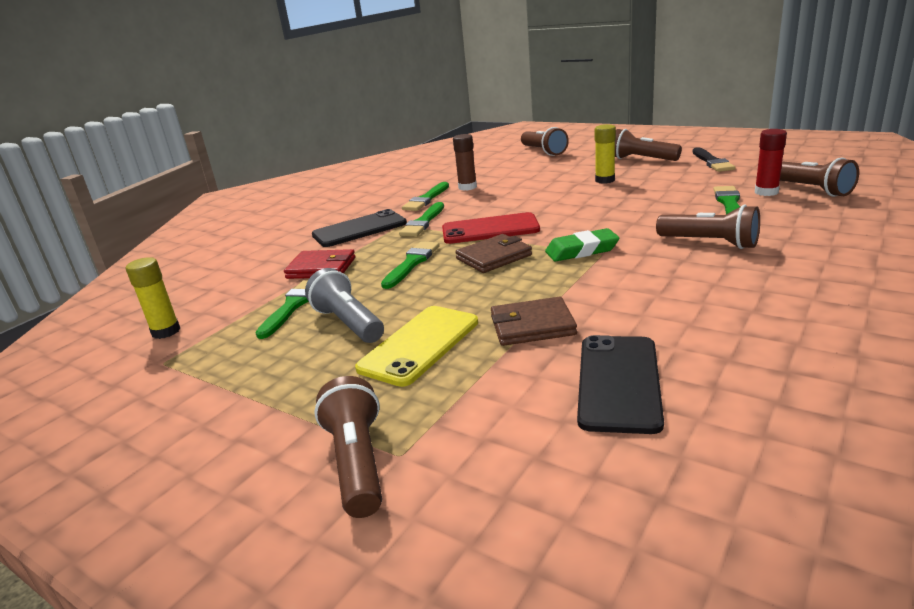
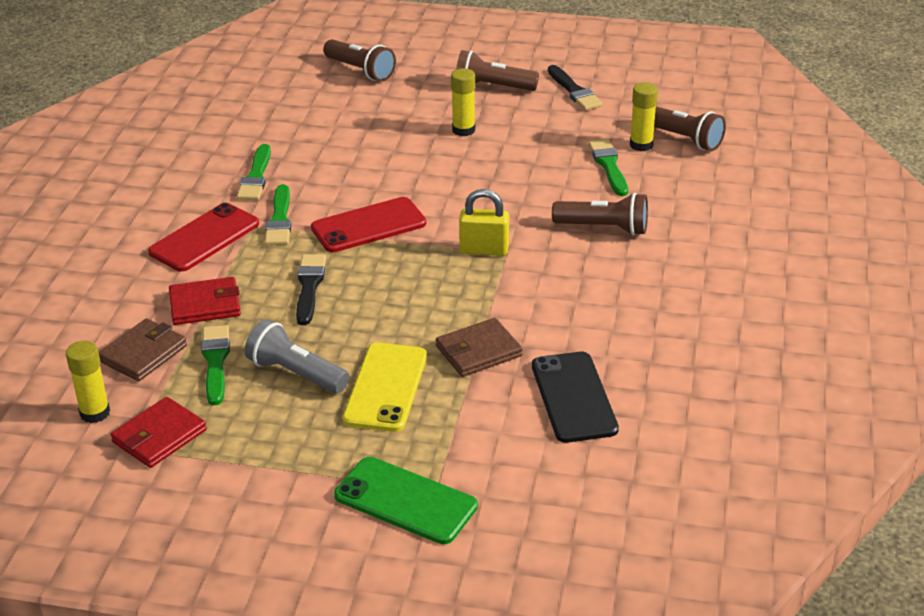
camera: 25 degrees left, 10 degrees up
black phone [312,209,407,247] -> red phone [148,203,259,272]
brown flashlight [314,376,382,518] -> green phone [334,457,478,544]
green brush [381,241,440,289] -> black brush [296,254,326,325]
brown glue stick [453,134,477,191] -> none
brown wallet [455,234,532,273] -> brown wallet moved to [99,318,187,381]
green eraser [545,228,620,261] -> yellow padlock [459,189,509,256]
red glue stick [755,129,787,196] -> yellow glue stick [630,82,658,151]
none -> red wallet [110,397,207,468]

